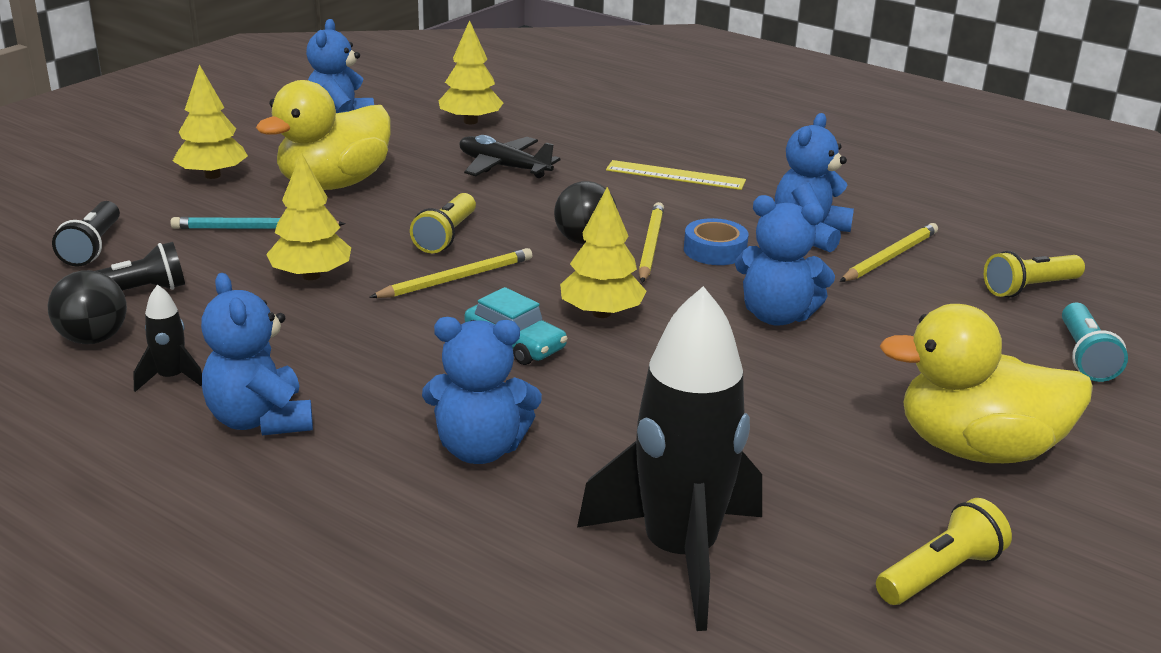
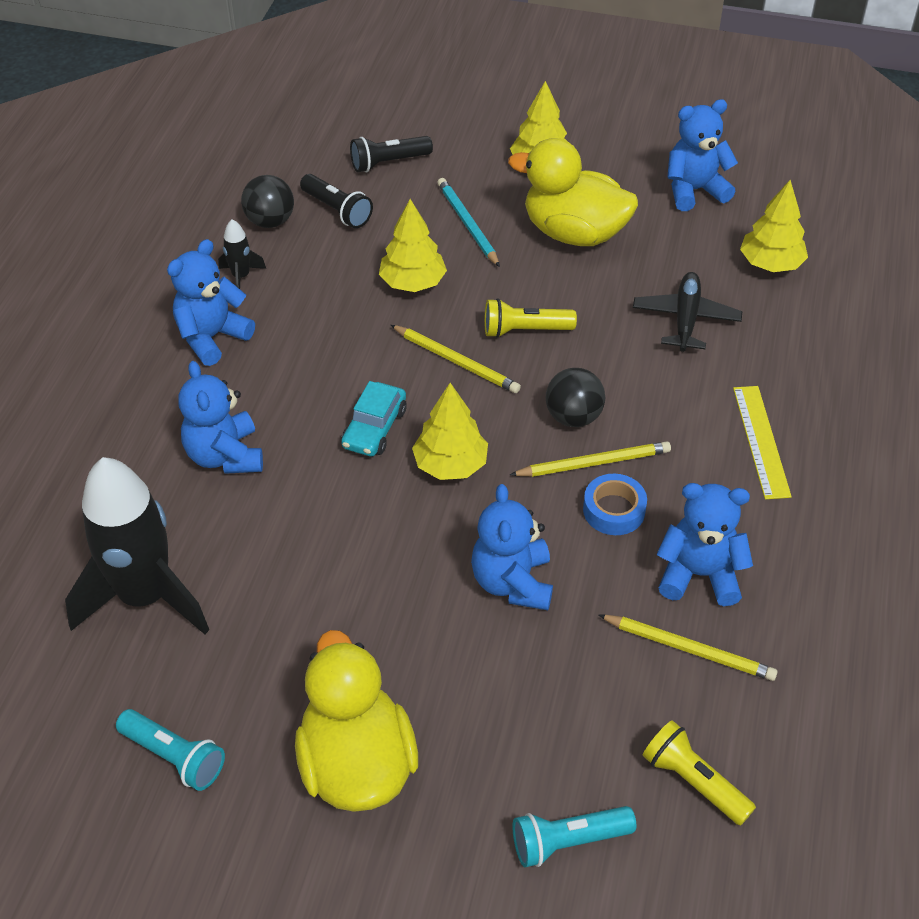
camera: 70 degrees right, 20 degrees up
yellow flashlight [876,498,1012,605] -> turquoise flashlight [116,709,225,791]

